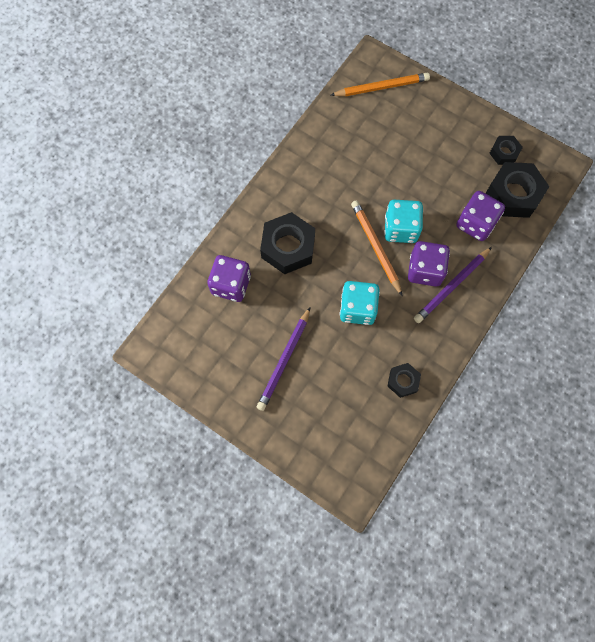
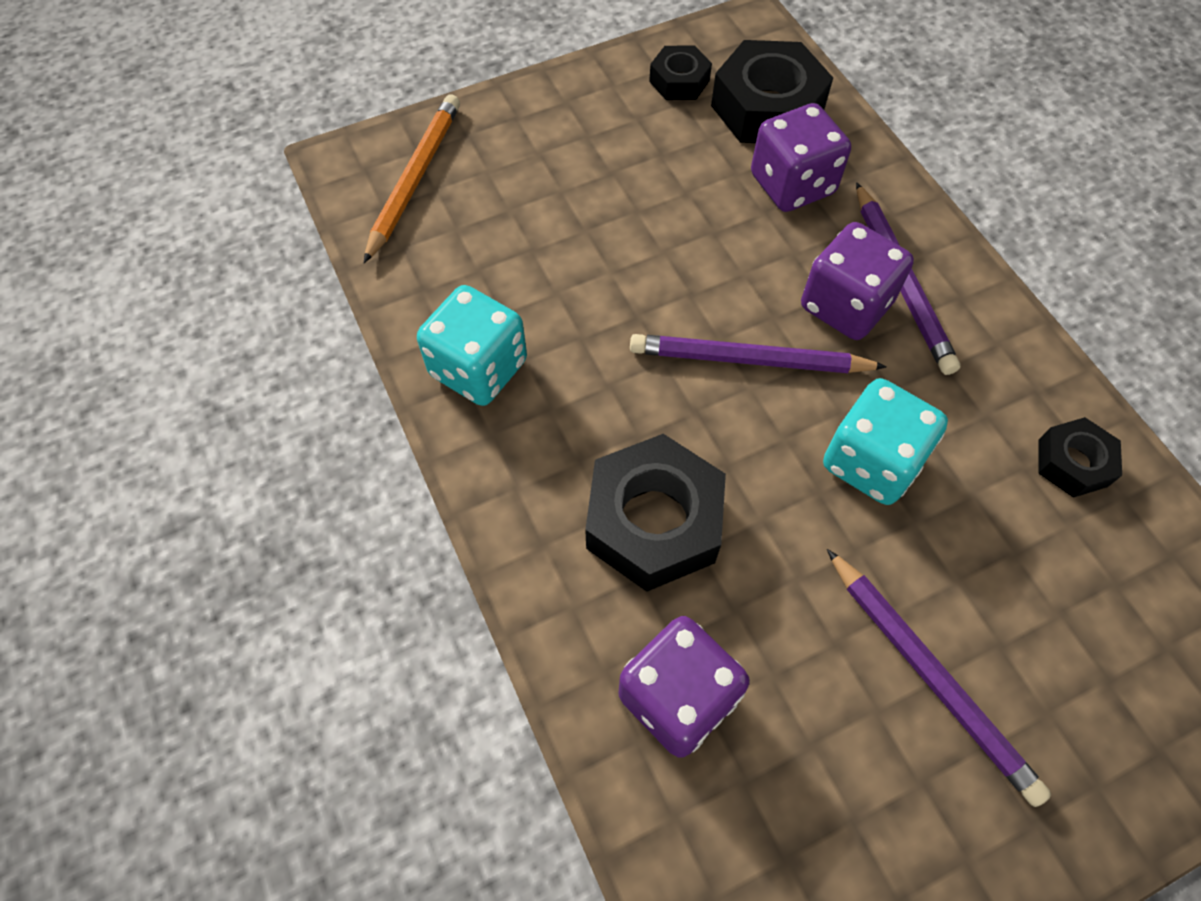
camera: 60 degrees left, 10 degrees down
orange pencil [351,200,403,296] -> purple pencil [630,334,887,373]
turquoise dice [384,200,423,243] -> turquoise dice moved to [417,285,527,406]

